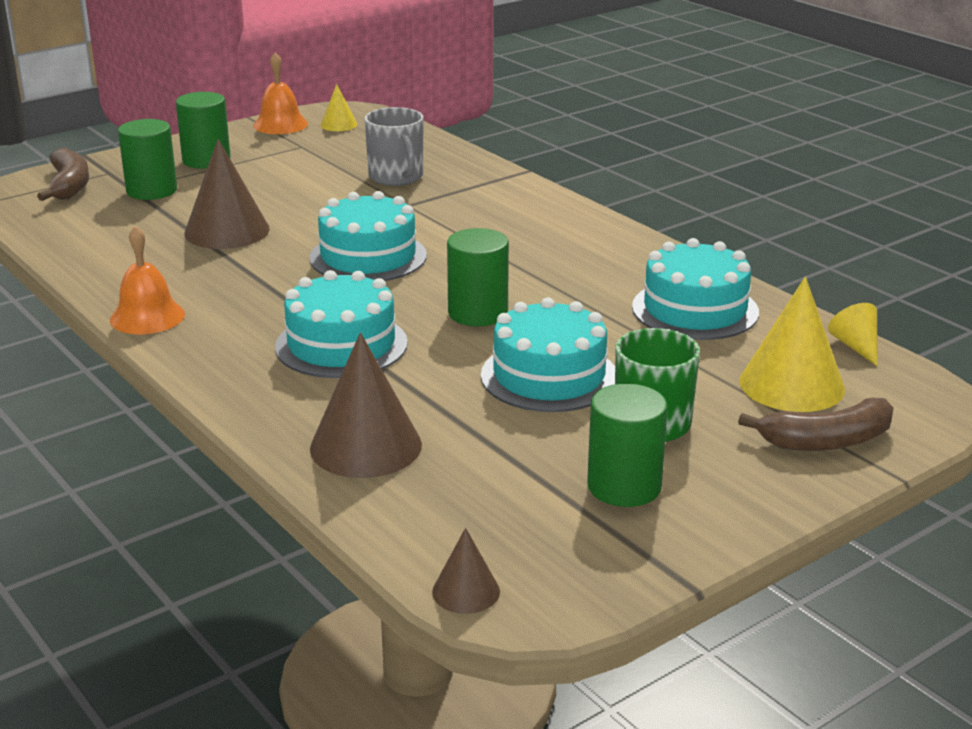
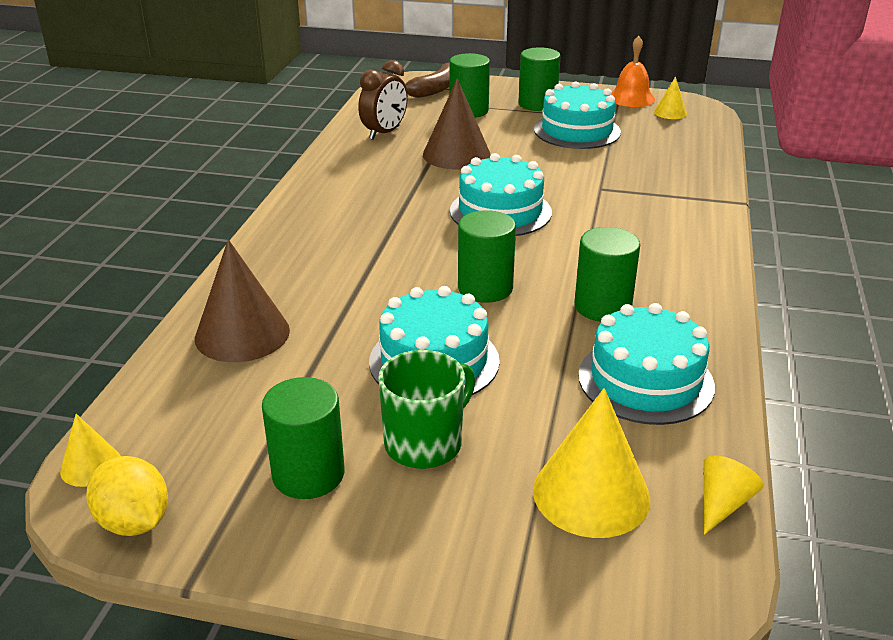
camera: 50 degrees right, 5 degrees up
orange bell [110,225,185,334] -> none
turquoise cake [275,270,408,378] -> turquoise cake moved to [534,81,621,149]
grey mug [364,107,423,186] -> none
brown cone [432,528,500,614] -> yellow cone [60,414,120,487]
brown banana [738,397,894,451] -> none
none -> yellow lemon [86,456,168,536]
none -> brown clock [358,60,408,140]
none -> green cylinder [574,227,640,322]

